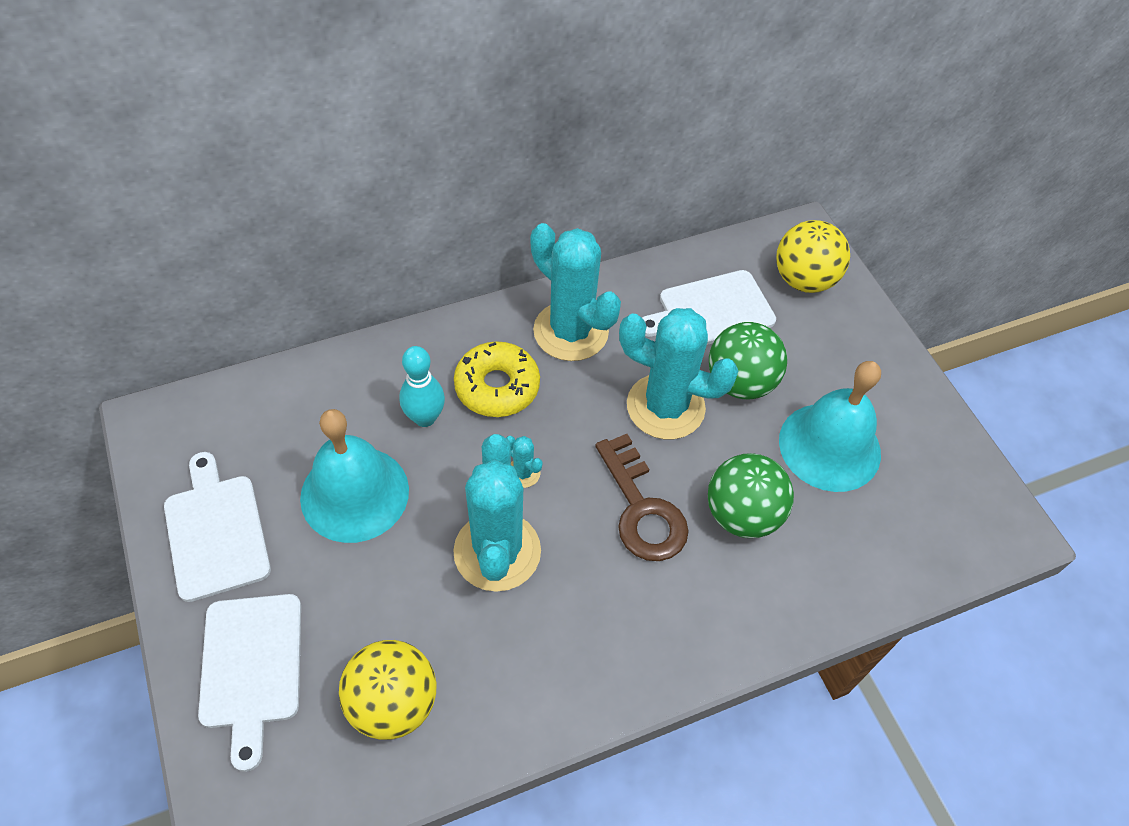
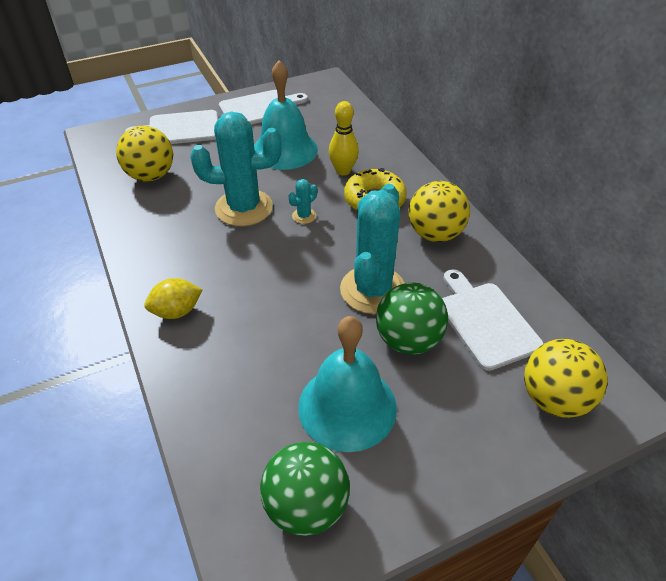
camera: 90 degrees right, 10 degrees down
turquoise bowling pin [399,346,445,427] -> yellow bowling pin [329,101,359,176]
turquoise cactus [531,223,621,361] -> yellow ball [409,181,470,242]
brown key [595,434,689,561] -> none
green ball [708,453,794,538] -> green ball moved to [260,442,350,536]
none -> yellow lemon [144,278,202,319]

